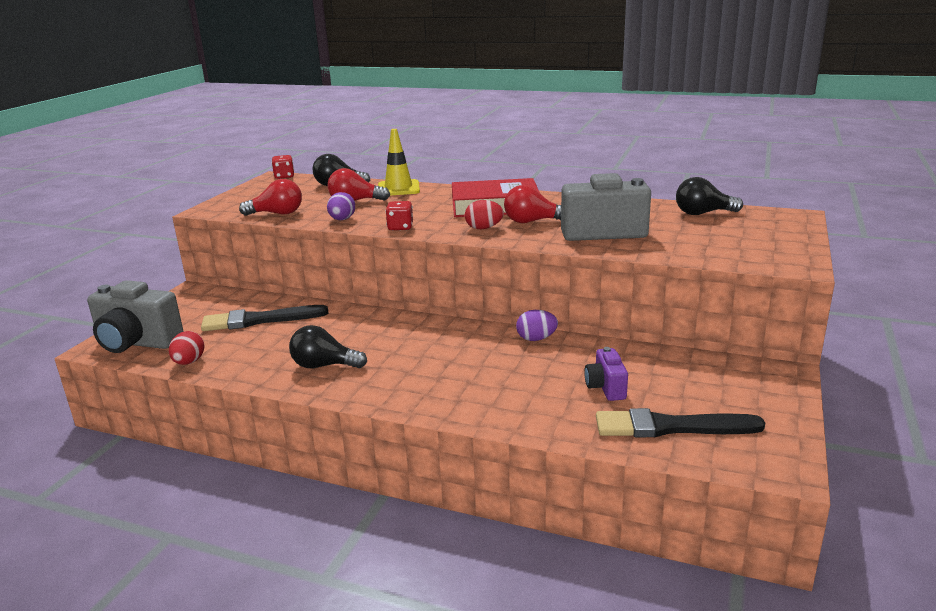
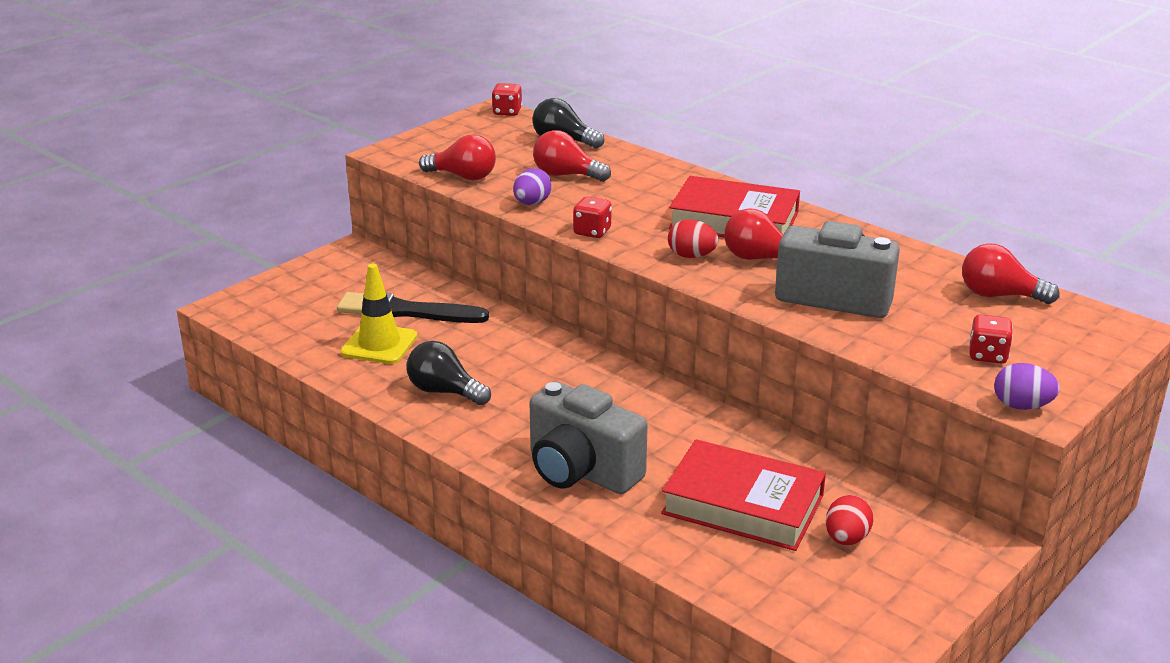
camera: 20 degrees right, 5 degrees up
grey camera [87,280,184,353] -> grey camera moved to [529,381,648,494]
red egg [169,331,205,365] -> red egg moved to [826,495,873,545]
yellow traffic cone [378,129,420,195] -> yellow traffic cone moved to [341,264,417,364]
purple egg [516,310,558,341] -> purple egg moved to [994,363,1060,410]
purple camera [584,347,628,401] -> red book [661,439,826,551]
black brush [596,408,765,438] -> none
black light bulb [676,177,743,215] -> red light bulb [962,243,1059,304]
none -> red dice [969,314,1013,364]

